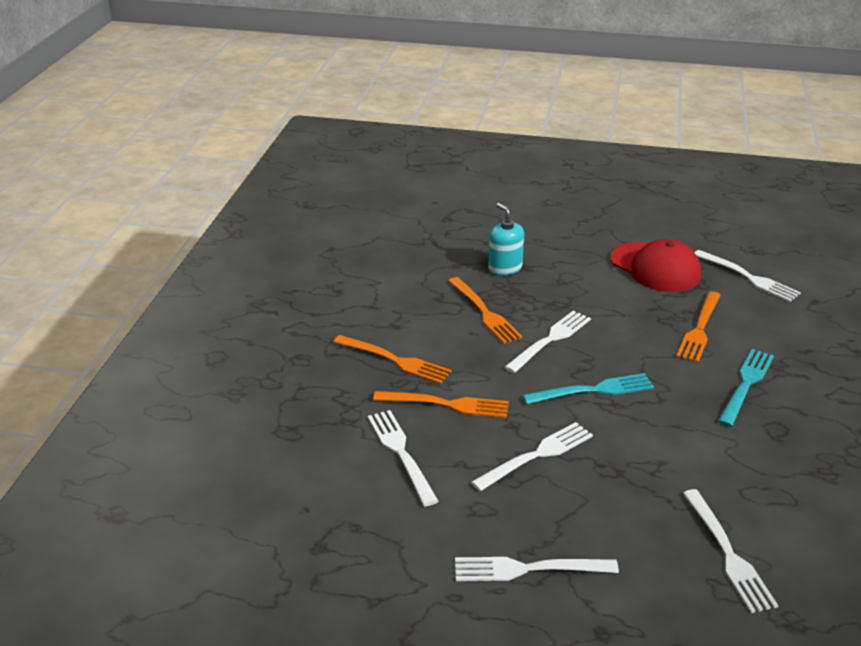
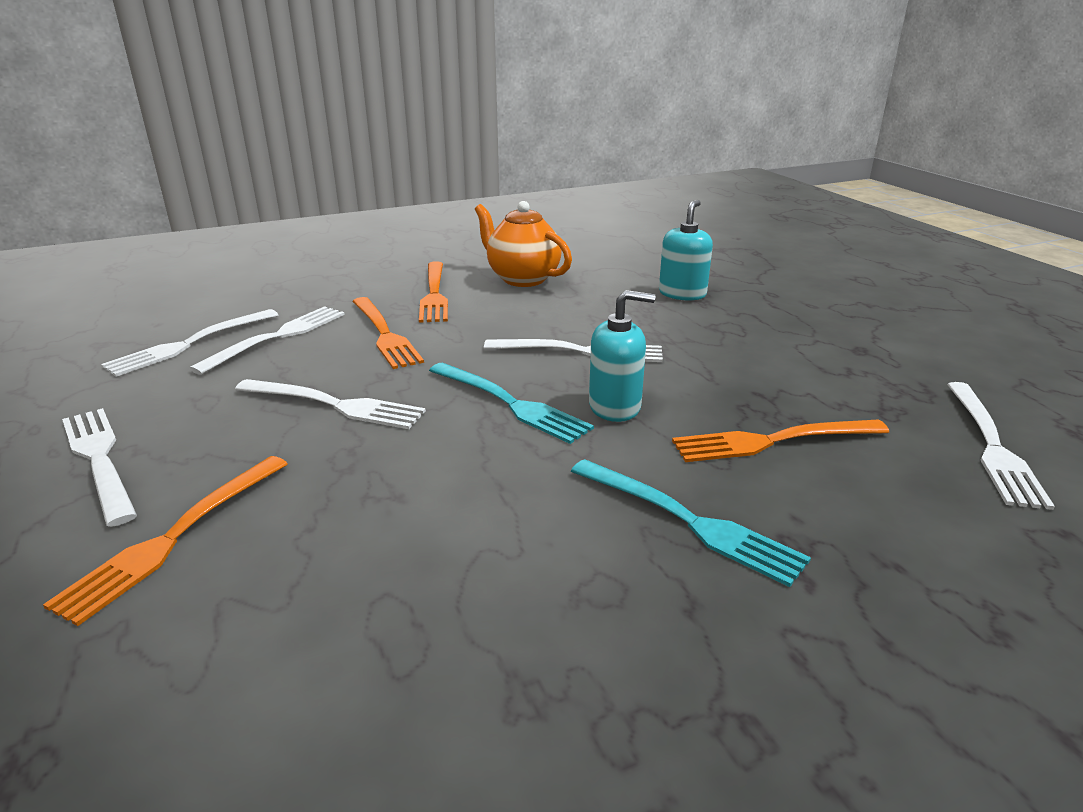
camera: 55 degrees right, 5 degrees down
orange fork [448,277,522,344] -> orange fork moved to [43,456,288,626]
red cap [611,239,701,292] -> none
white fork [683,489,778,613] -> white fork moved to [101,309,278,377]
turquoise fork [718,349,774,427] -> turquoise fork turned 45 degrees clockwise [571,459,811,587]
none -> orange teapot [475,201,572,287]
none -> turquoise soap dispenser [589,290,655,422]

